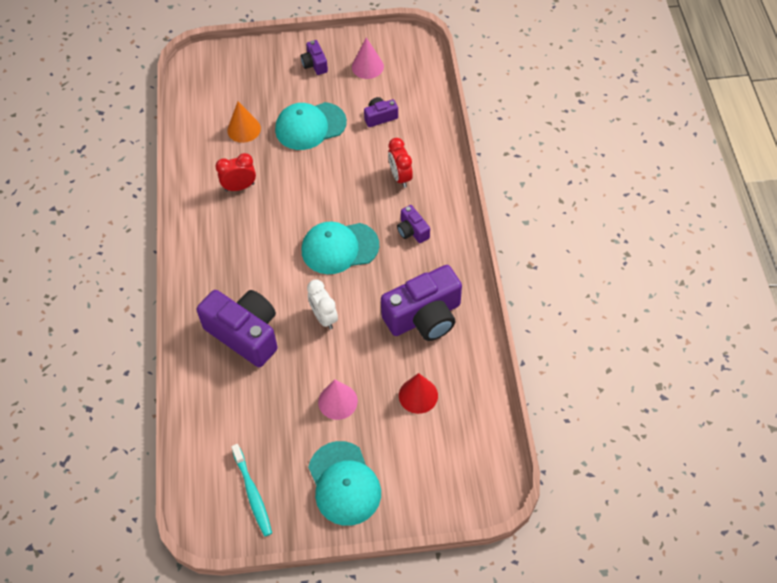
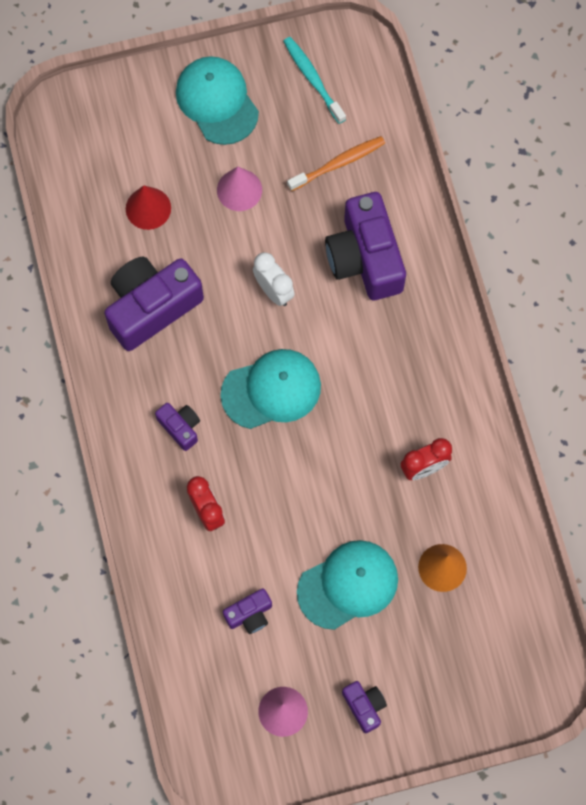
camera: 170 degrees right, 15 degrees up
purple camera [197,290,278,367] -> purple camera turned 45 degrees clockwise [325,192,406,300]
none -> orange toothbrush [287,136,385,191]

